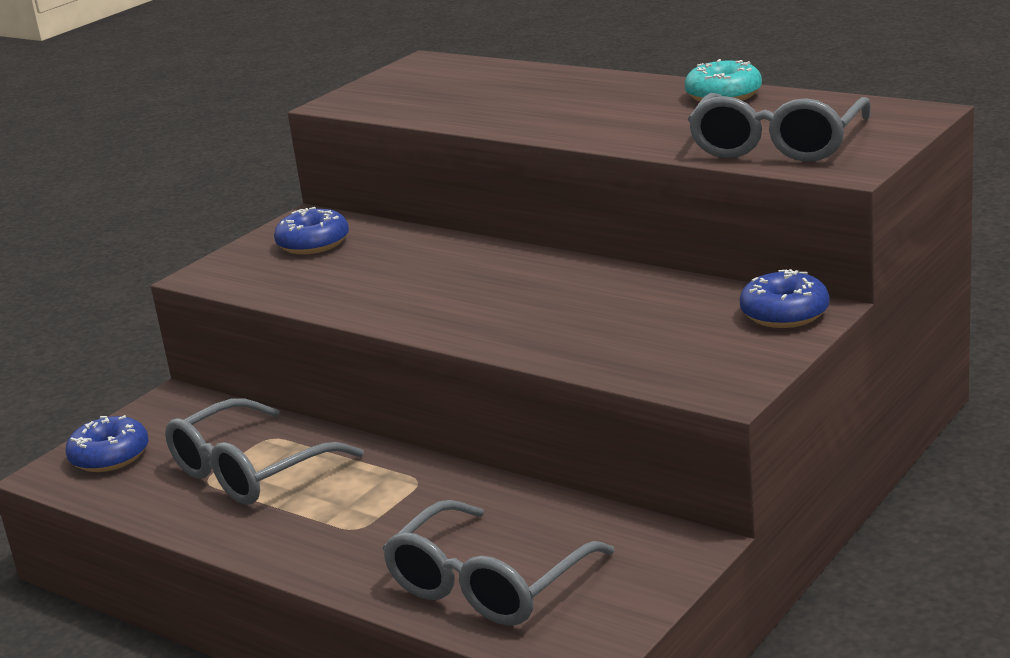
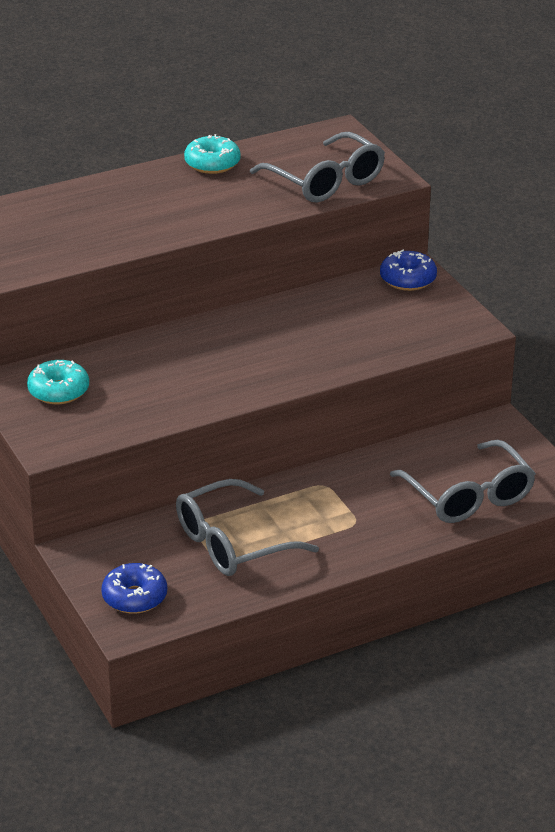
camera: 65 degrees left, 10 degrees up
grey glasses [165,398,364,505] -> grey glasses turned 75 degrees clockwise [176,479,319,576]
blue donut [274,207,349,255] -> turquoise donut [27,360,89,404]

